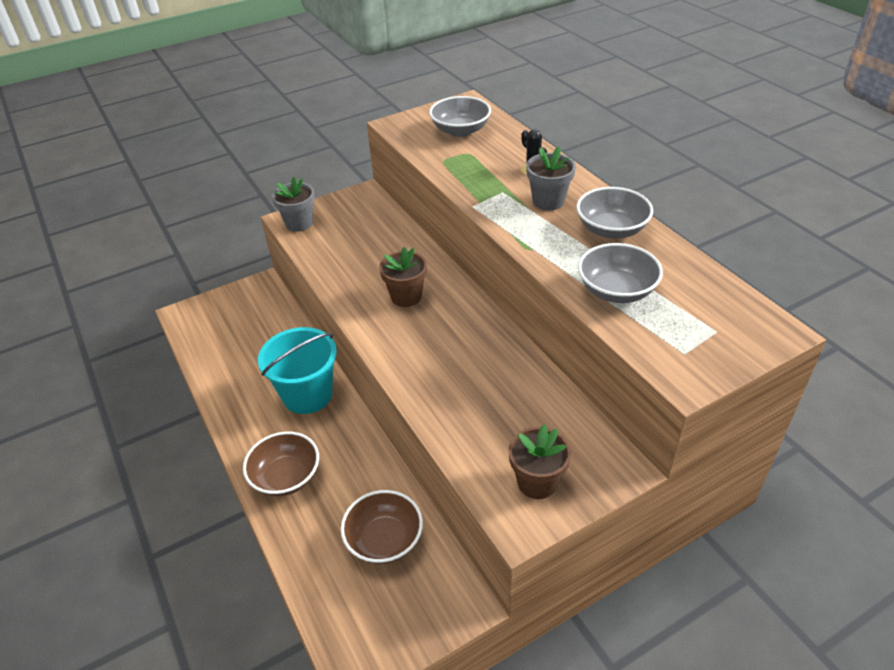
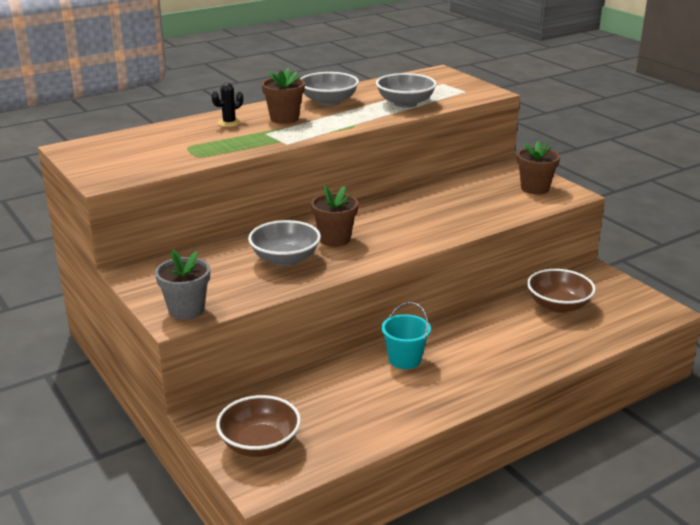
camera: 95 degrees left, 15 degrees down
brown bowl [243,431,319,496] -> brown bowl moved to [216,395,301,457]
turquoise bucket [258,327,337,414] -> turquoise bucket [381,302,431,369], size x0.60
grey bowl [429,96,491,137] -> grey bowl moved to [248,220,321,266]
grey flower pot [526,147,576,210] -> brown flower pot [262,68,305,124]

